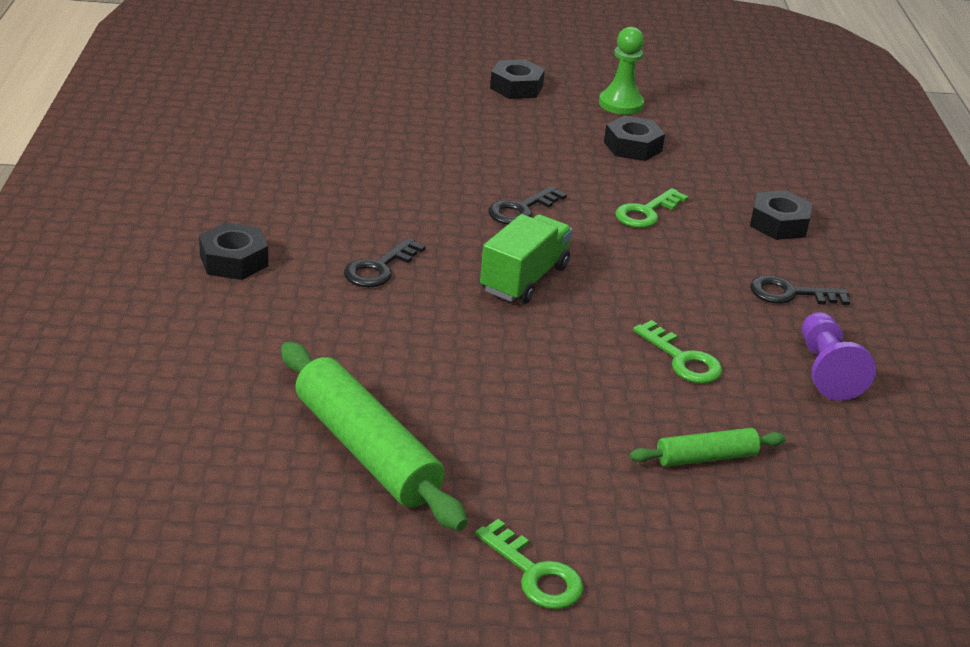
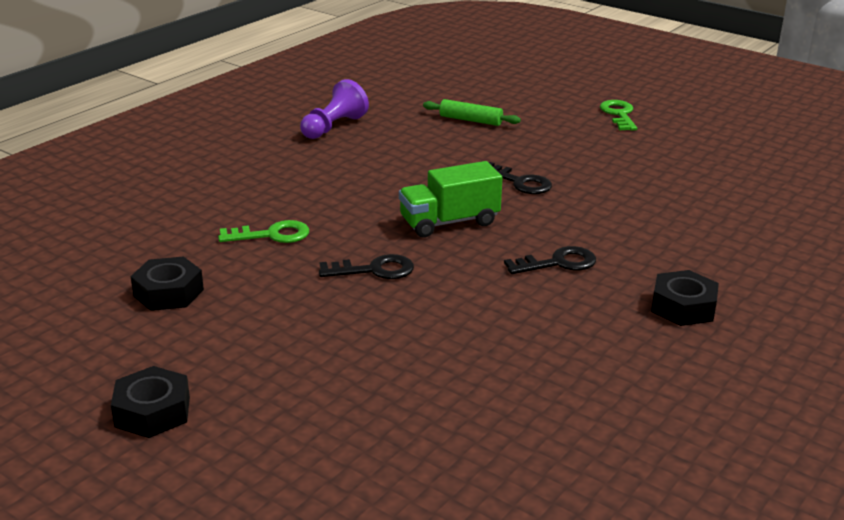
camera: 140 degrees left, 5 degrees down
green rolling pin [281,342,468,531] -> none
green pawn [599,27,644,115] -> none
green key [633,320,723,383] -> none
black nut [750,190,812,240] -> none
black key [750,275,850,305] -> black key moved to [488,162,552,194]

